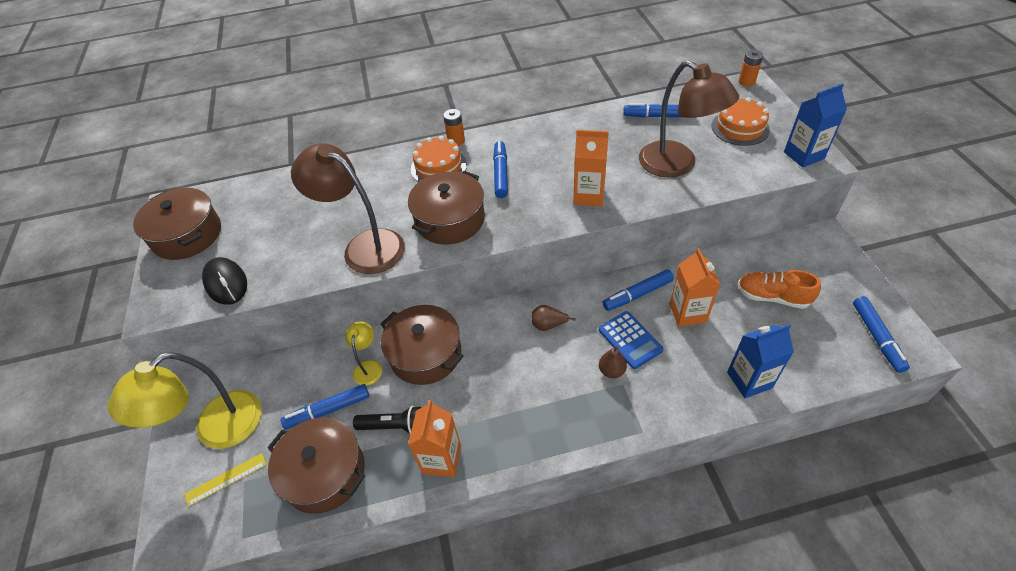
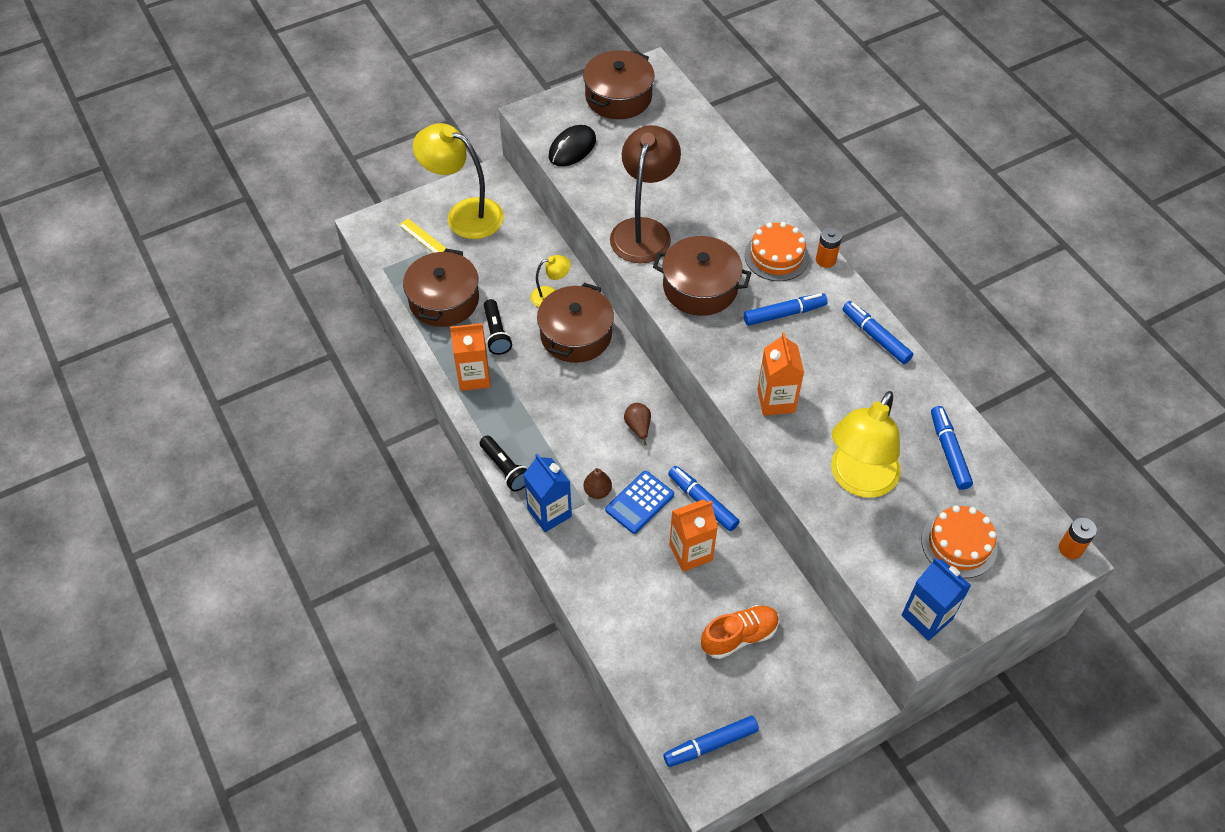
camera: 70 degrees right, 5 degrees up
blue marker [281,384,369,429] -> blue marker moved to [842,301,913,364]
brown lamp [639,60,739,178] -> yellow lamp [831,391,901,498]
blue carton [727,324,794,398] -> blue carton moved to [523,454,572,532]
orange shoe [738,270,821,309] -> orange shoe turned 60 degrees clockwise [701,605,779,659]
none -> black flashlight [480,435,528,492]

